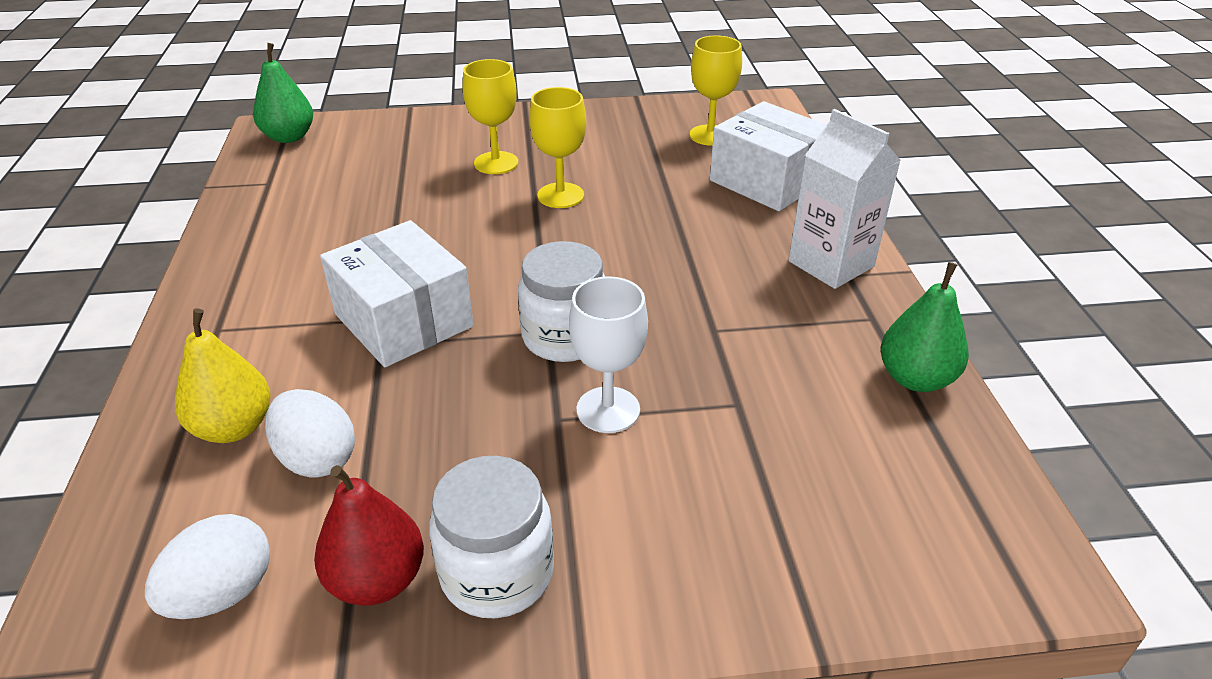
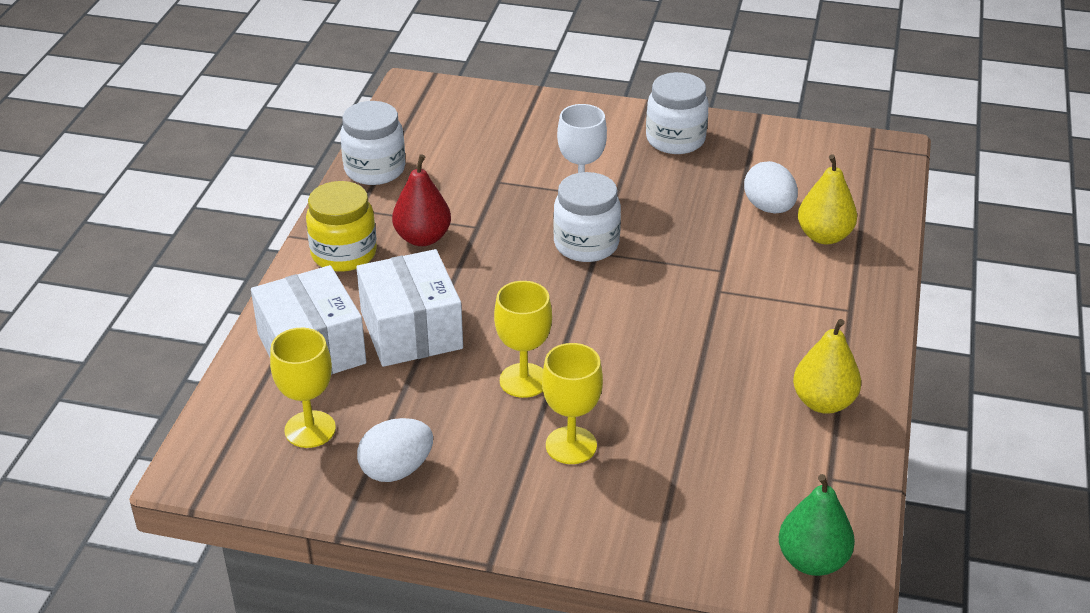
camera: 160 degrees left, 0 degrees up
white egg [145,514,270,619] -> white egg moved to [357,418,433,482]
red pear [314,465,424,606] -> red pear moved to [392,154,451,246]
white box [320,220,474,367] -> white box moved to [356,249,463,367]
white carton [788,109,901,289] -> yellow jar [306,181,377,272]
green pear [881,262,969,392] -> white jar [340,101,405,185]
none -> yellow pear [793,319,861,414]

